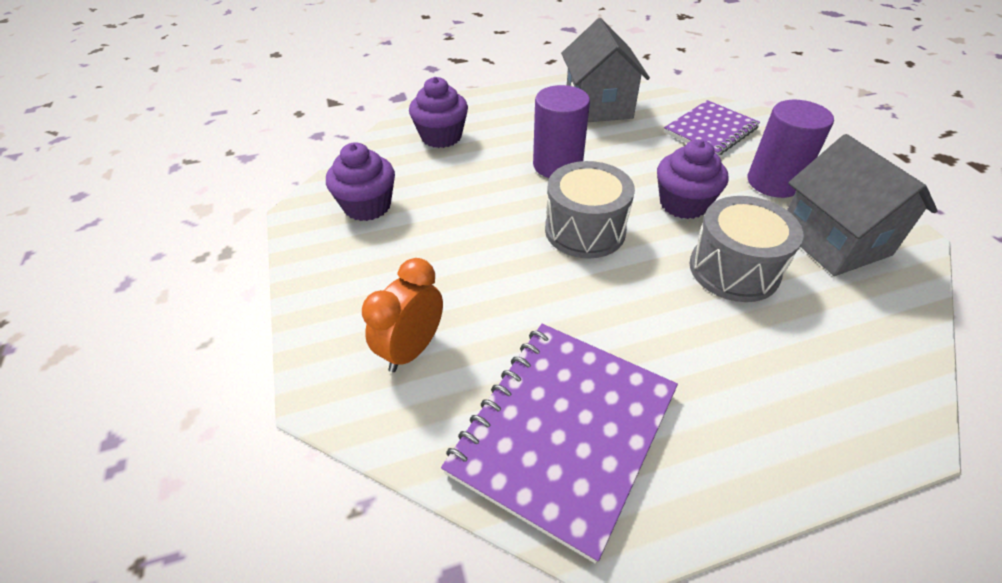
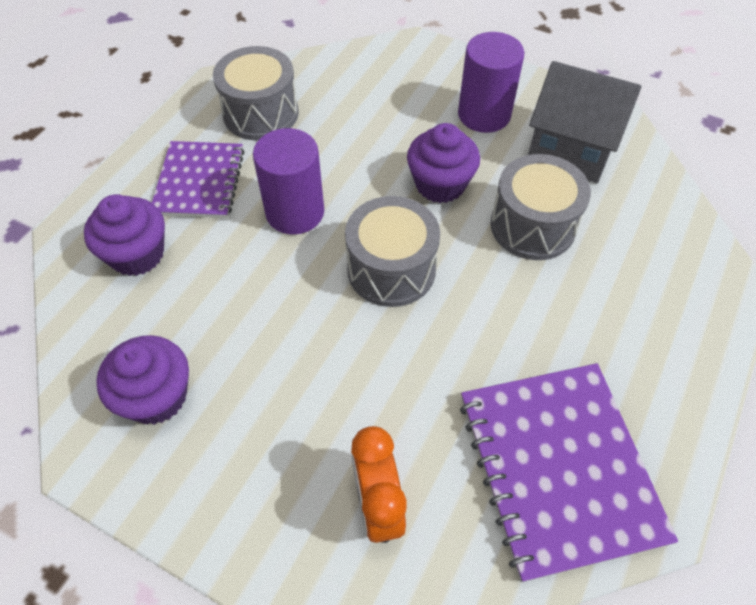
camera: 45 degrees left, 10 degrees up
grey house [561,18,650,122] -> grey drum [213,46,298,141]
purple notebook [664,100,760,155] -> purple notebook moved to [152,141,244,218]

